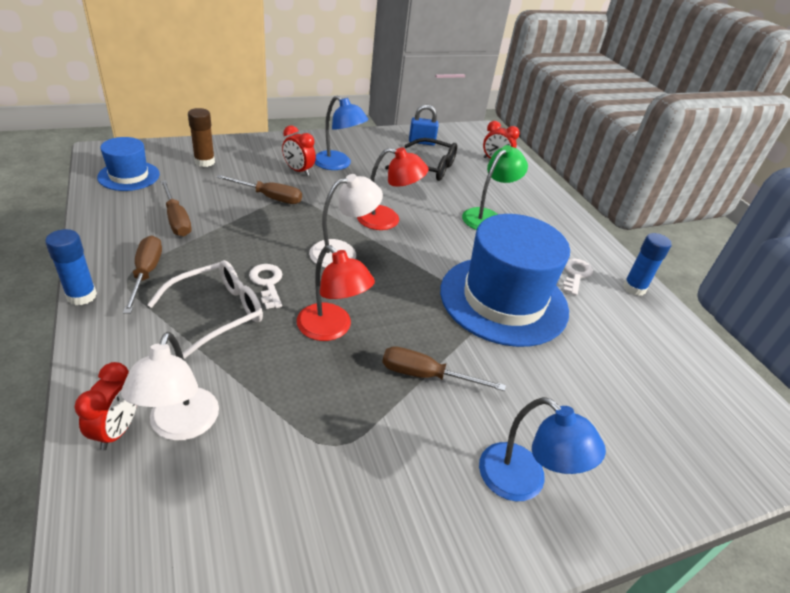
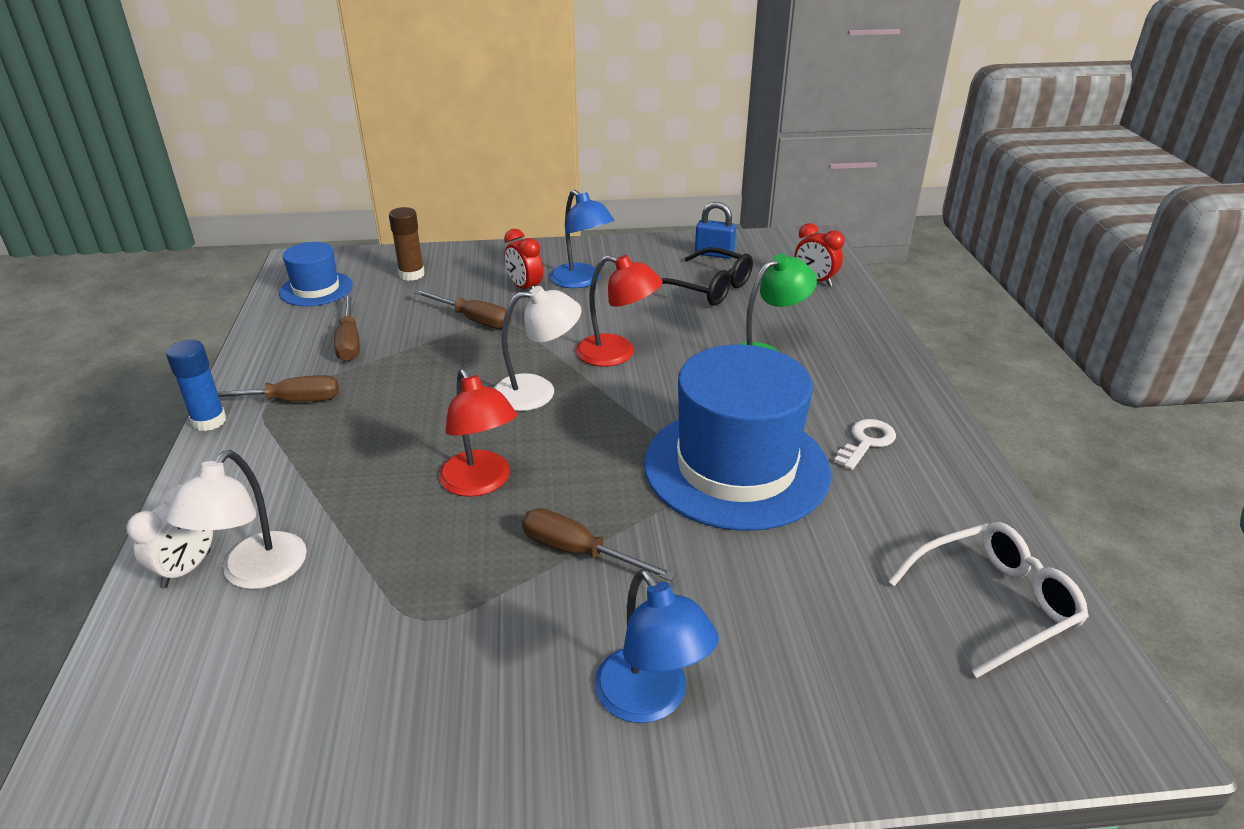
camera: 20 degrees right, 5 degrees down
red clock [74,362,137,450] -> white clock [126,484,213,588]
brown screwdriver [123,236,162,314] -> brown screwdriver turned 75 degrees clockwise [217,375,339,402]
white glasses [147,260,263,359] -> white glasses moved to [888,522,1089,678]
white key [249,264,283,309] -> none
blue glue stick [623,233,672,296] -> none

